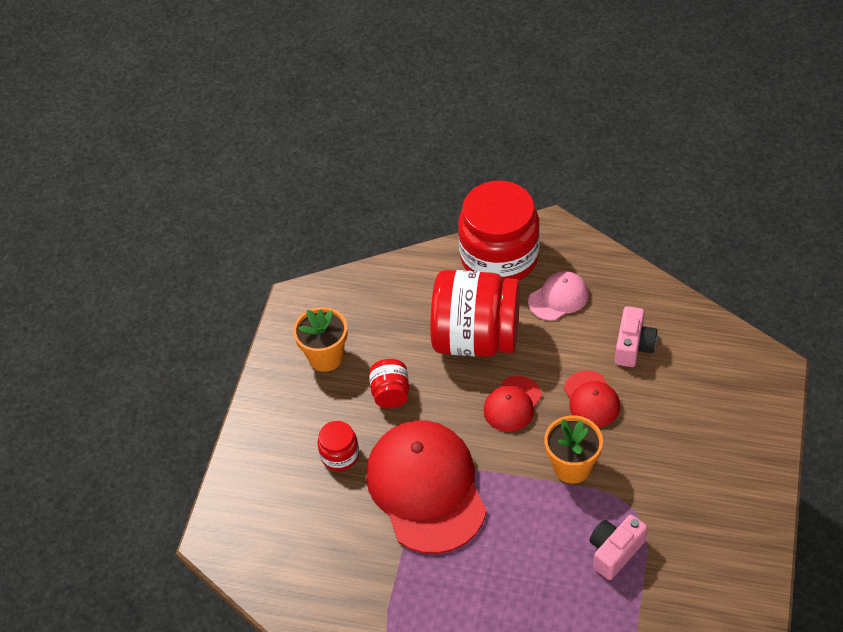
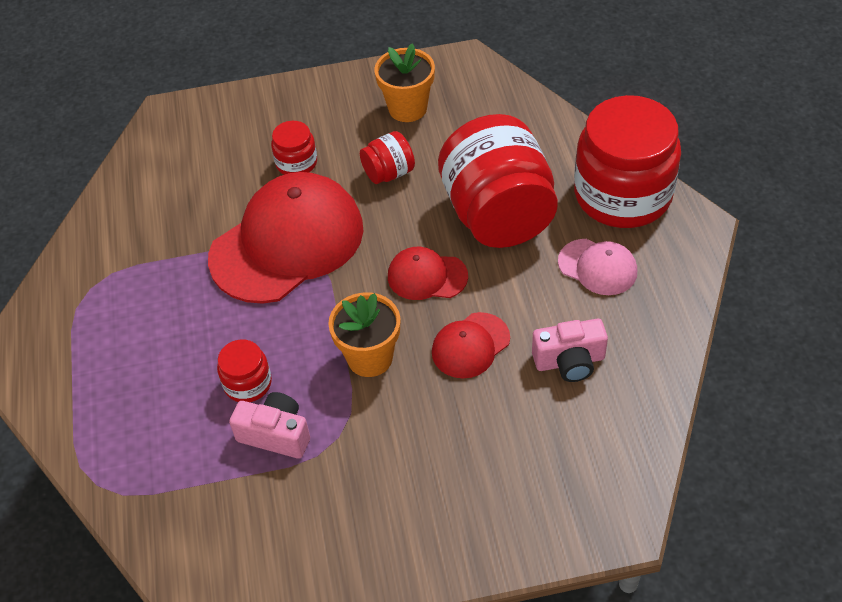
camera: 65 degrees right, 0 degrees up
none -> red jar [217,339,272,402]

